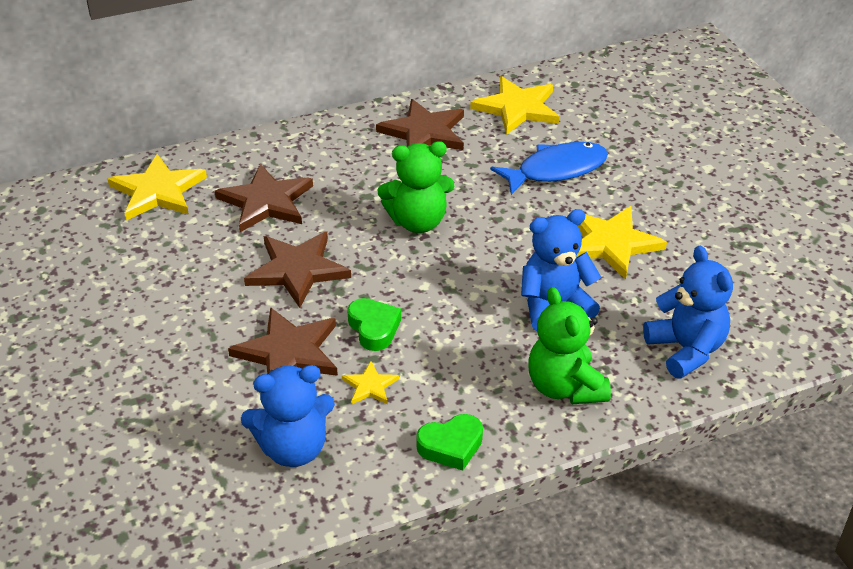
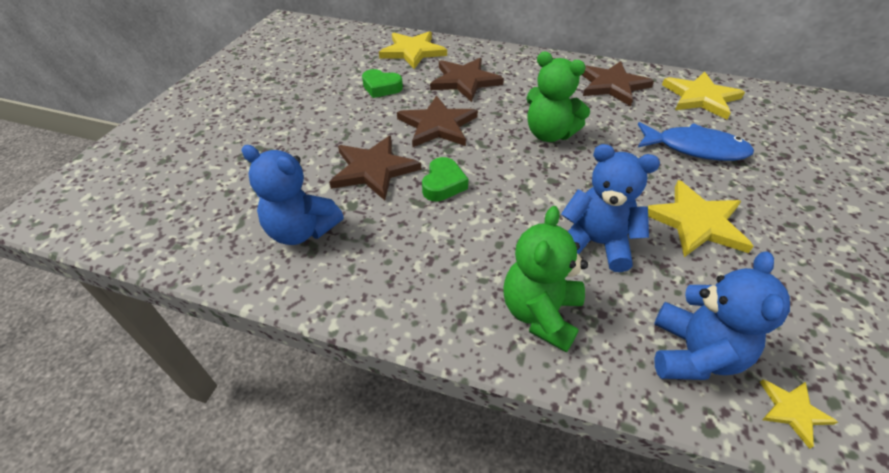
camera: 40 degrees right, 5 degrees up
yellow star [342,361,399,405] -> yellow star moved to [760,379,838,449]
green heart [416,414,483,471] -> green heart moved to [362,69,403,98]

